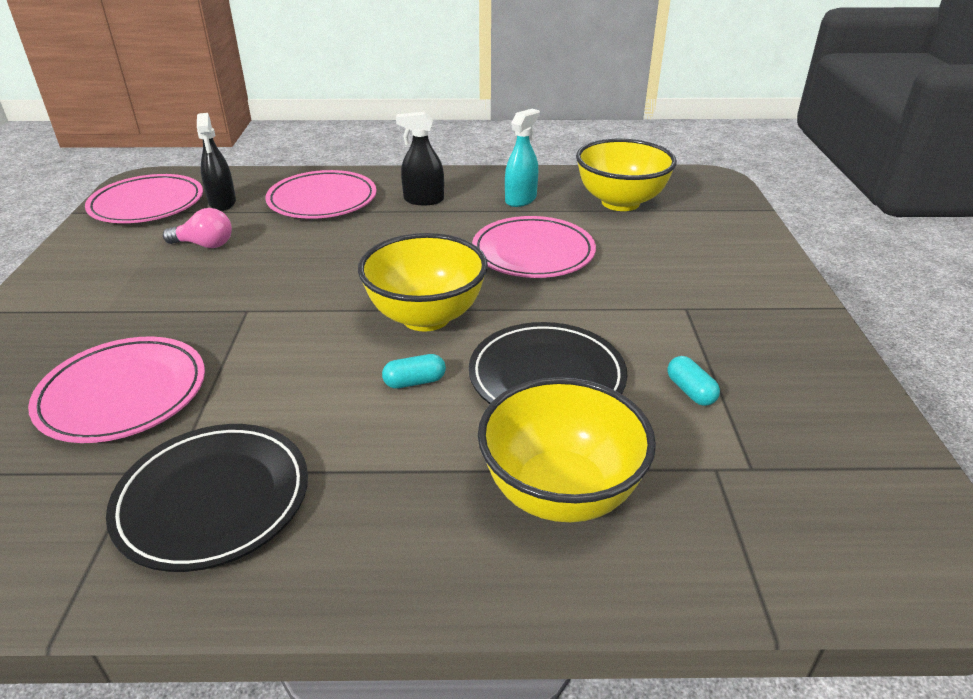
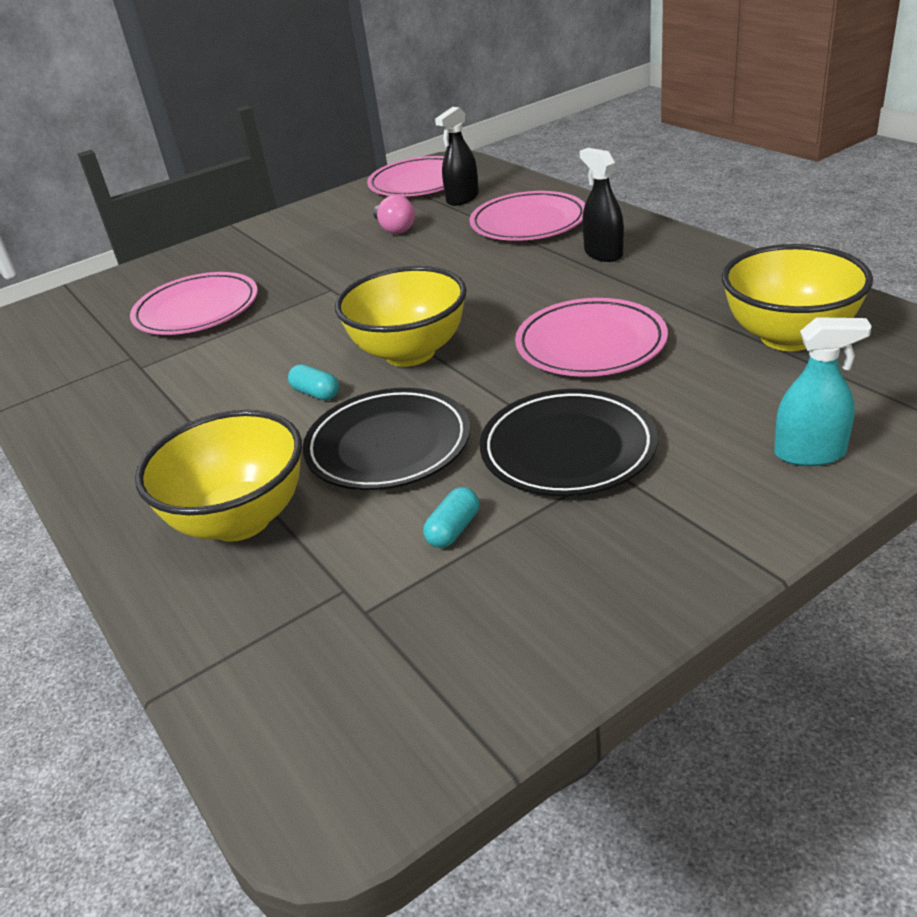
camera: 60 degrees right, 0 degrees up
black plate [106,424,308,572] -> black plate moved to [480,389,658,496]
turquoise spray bottle [505,109,540,207] -> turquoise spray bottle moved to [774,317,872,466]

